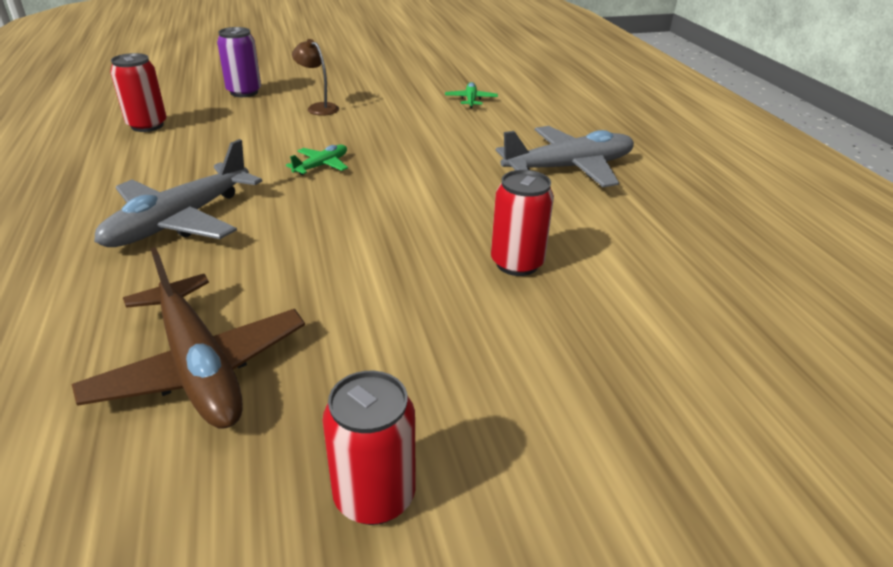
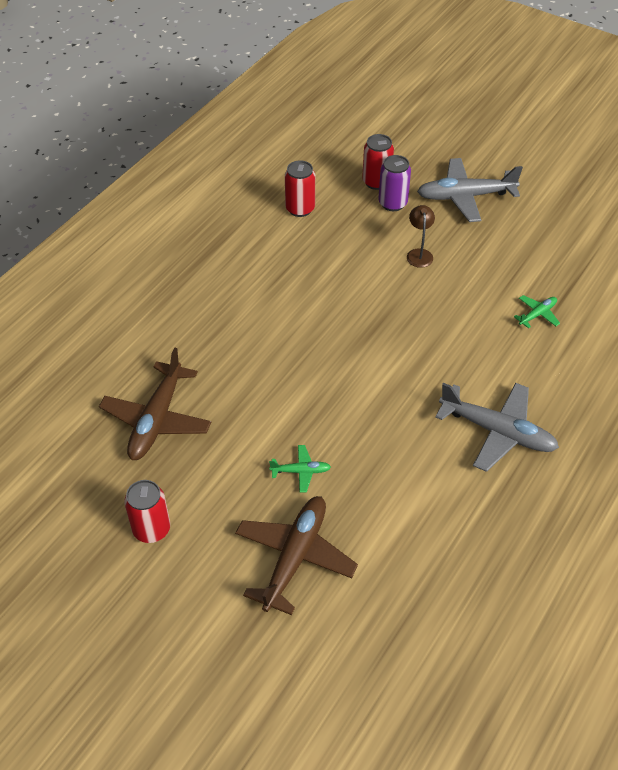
camera: 50 degrees right, 15 degrees up
grey plane [94,139,262,247] -> grey plane moved to [417,158,523,222]
green plane [286,145,348,175] -> green plane moved to [269,445,331,493]
red can [491,170,554,276] -> red can moved to [362,134,394,190]
none -> brown plane [235,496,358,615]

